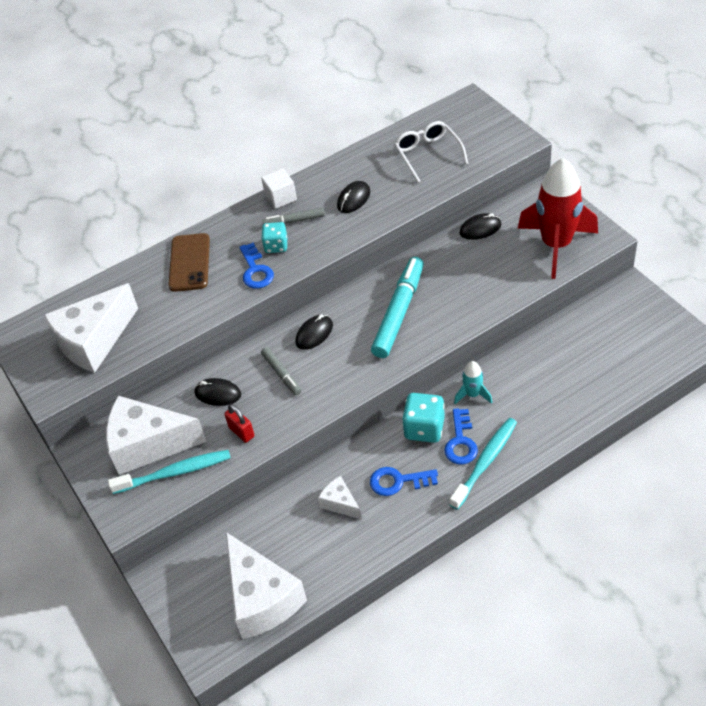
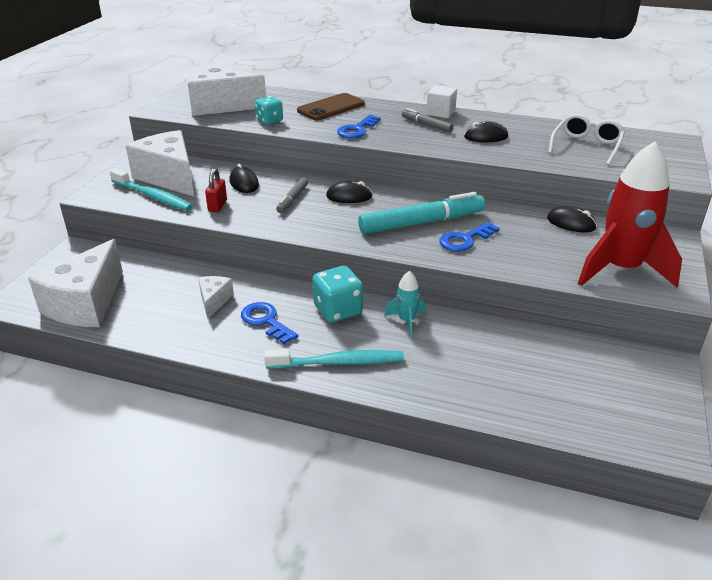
camera: 45 degrees right, 15 degrees down
turquoise dice [261,222,287,253] -> turquoise dice moved to [255,96,283,124]
blue key [444,408,478,465] -> blue key moved to [439,222,500,251]

